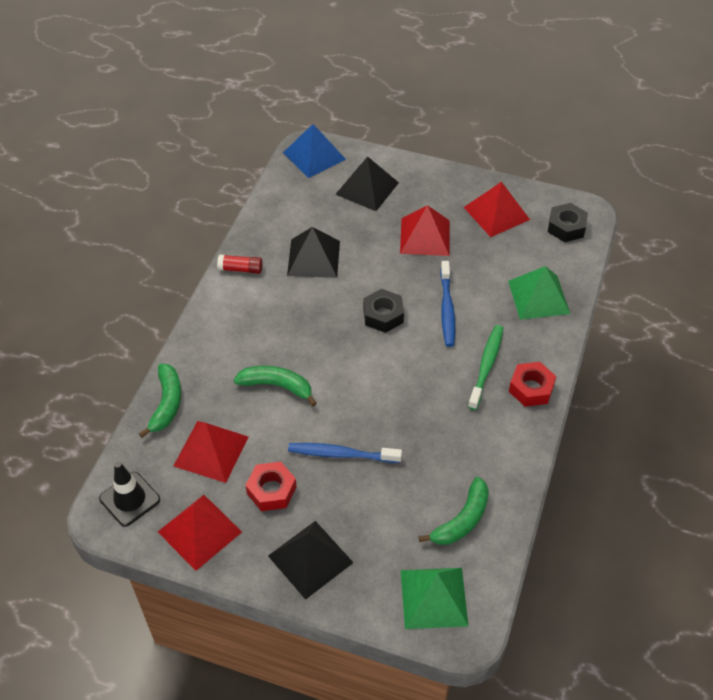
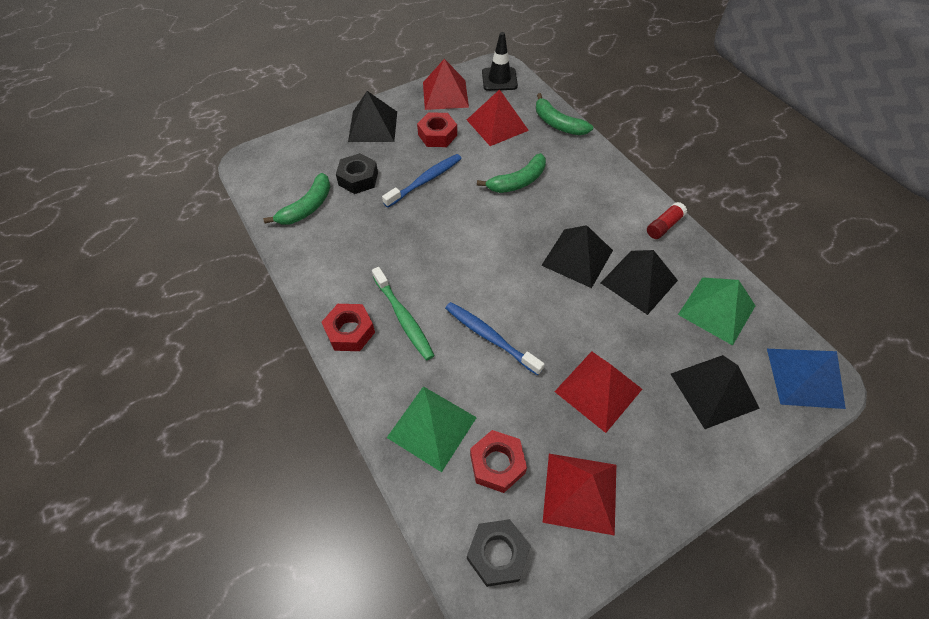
camera: 130 degrees right, 5 degrees up
black nut [363,289,404,333] -> black nut moved to [336,153,378,194]
green pyramid [401,568,469,629] -> green pyramid moved to [678,277,756,346]
green banana [419,477,489,545] -> green banana turned 135 degrees counterclockwise [263,173,331,225]
none -> red nut [470,430,527,493]
none -> black pyramid [541,225,613,288]

